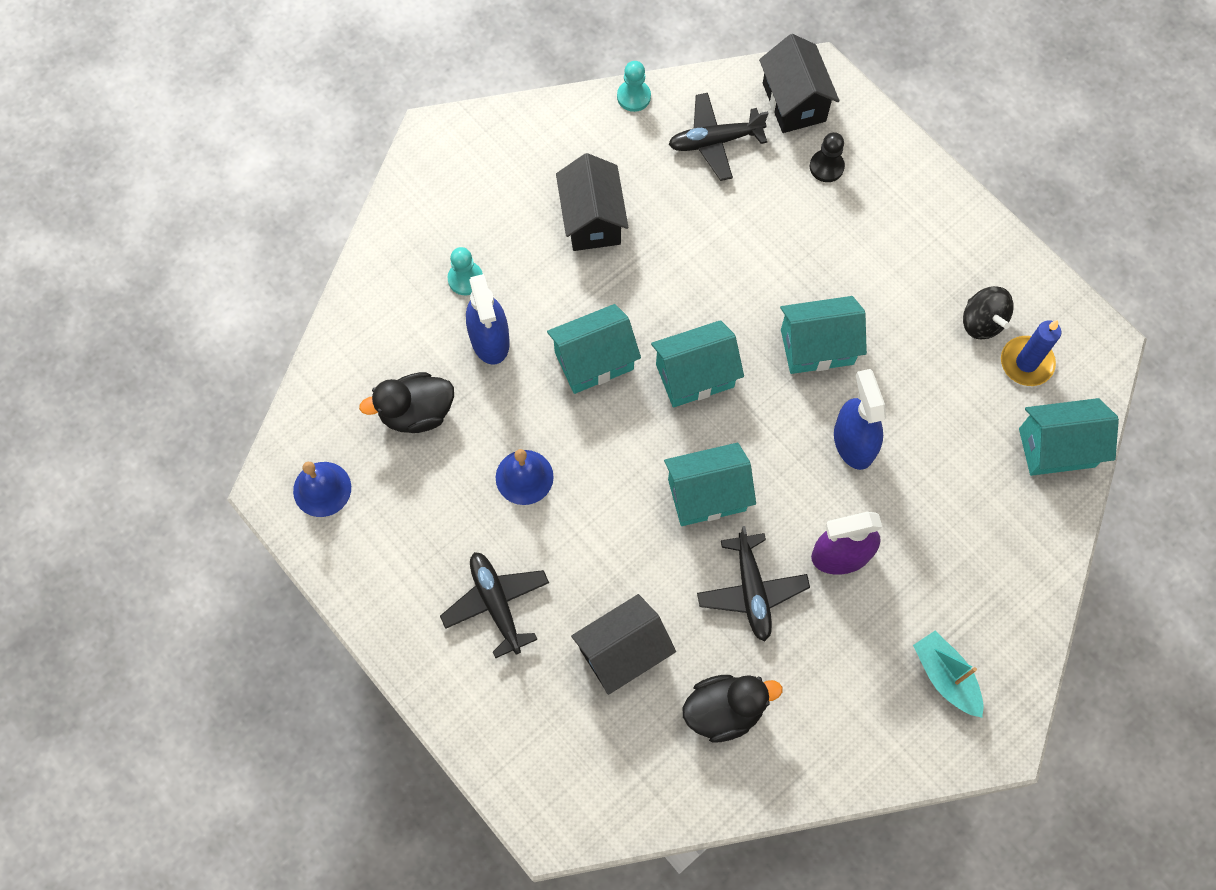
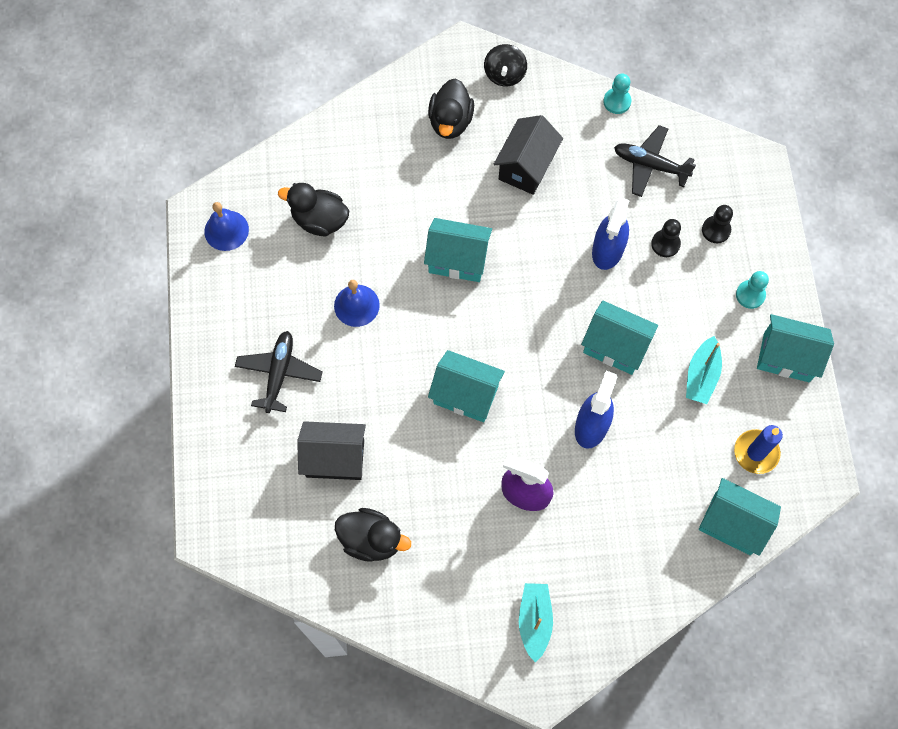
camera: 35 degrees right, 0 degrees up
turquoise pawn [448,247,483,295] -> turquoise pawn moved to [736,271,769,309]
blue spray bottle [466,274,510,365] -> blue spray bottle moved to [592,197,630,270]
turquoise house [651,320,744,408] -> turquoise house moved to [757,314,834,382]
black plane [697,526,810,641] -> none
black house [759,34,839,133] -> none
black spinning top [963,286,1014,339] -> black spinning top moved to [484,44,527,87]
none -> black duck [428,78,474,139]
none -> black pawn [651,219,681,257]
none -> turquoise boat [686,336,722,404]

